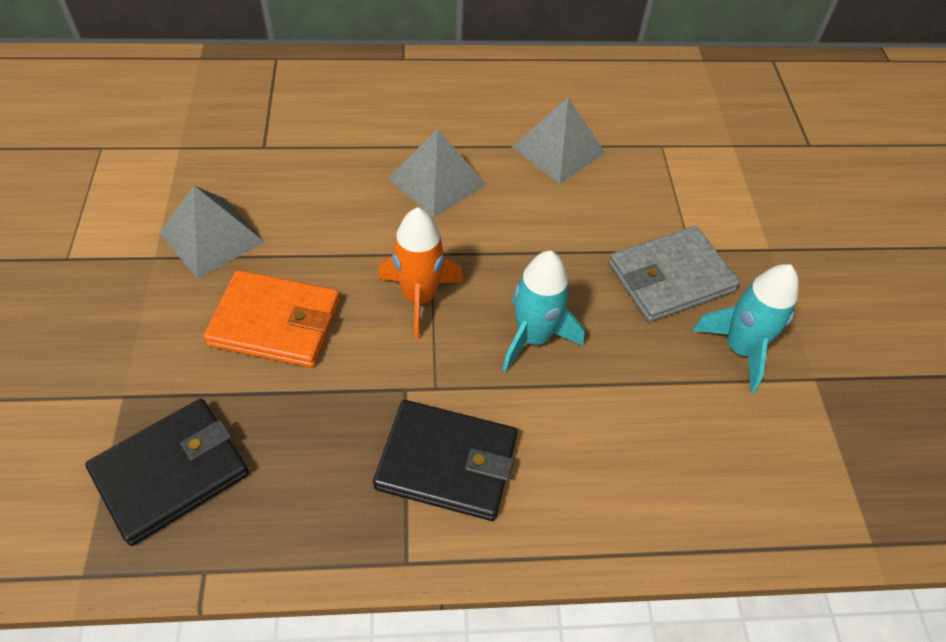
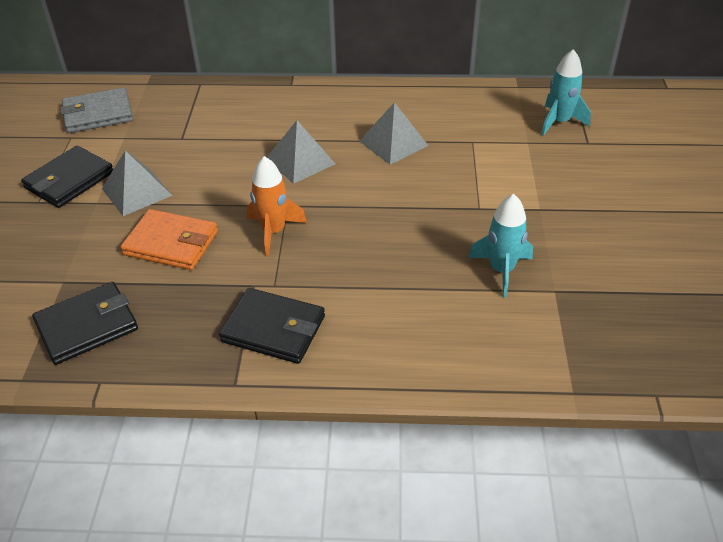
camera: 10 degrees right, 10 degrees down
turquoise rocket [502,251,585,372] -> turquoise rocket moved to [541,49,591,136]
grey wallet [609,226,740,322] -> grey wallet moved to [60,87,133,133]
none -> black wallet [21,146,113,208]

